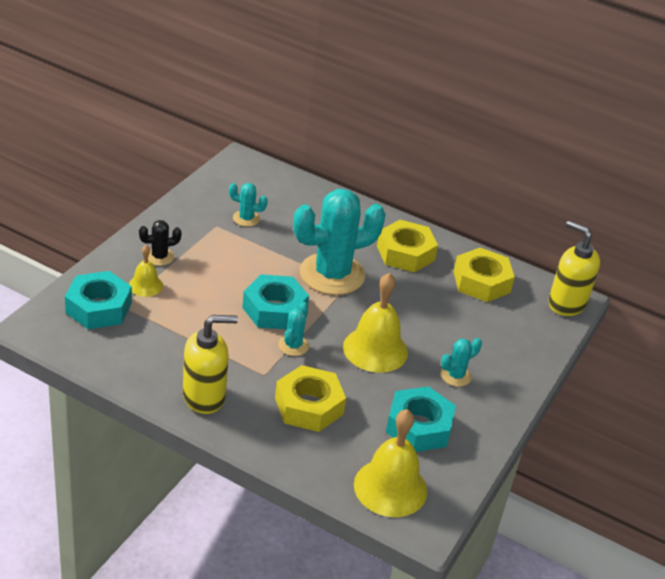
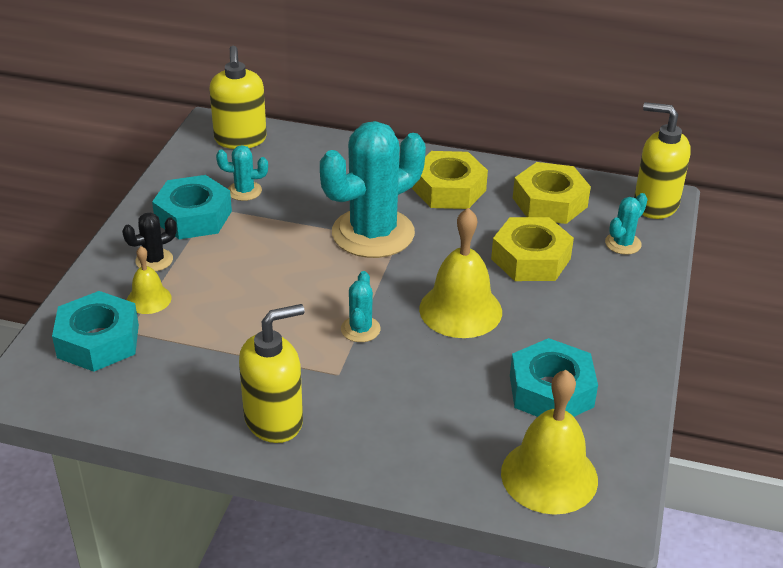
camera: 10 degrees left, 0 degrees up
turquoise nut [242,274,309,330] -> turquoise nut moved to [152,175,232,239]
yellow nut [275,365,346,432] -> yellow nut moved to [491,217,574,281]
turquoise cactus [441,338,482,387] -> turquoise cactus moved to [605,193,648,255]
none -> yellow soap dispenser [209,46,267,149]

